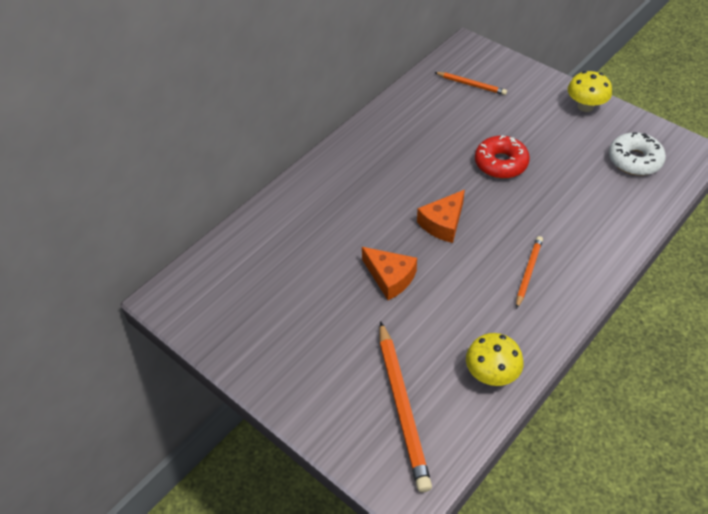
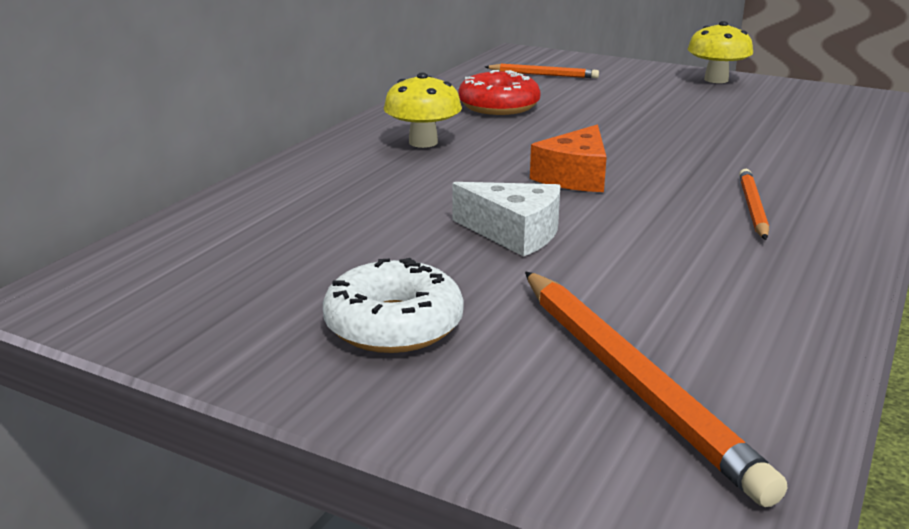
camera: 15 degrees left, 25 degrees down
orange cheese [362,247,417,300] -> white cheese [452,182,560,257]
yellow mushroom [466,333,524,386] -> yellow mushroom moved to [384,73,462,148]
red donut [475,135,530,179] -> red donut moved to [459,70,541,115]
white donut [609,132,666,176] -> white donut moved to [323,258,464,353]

